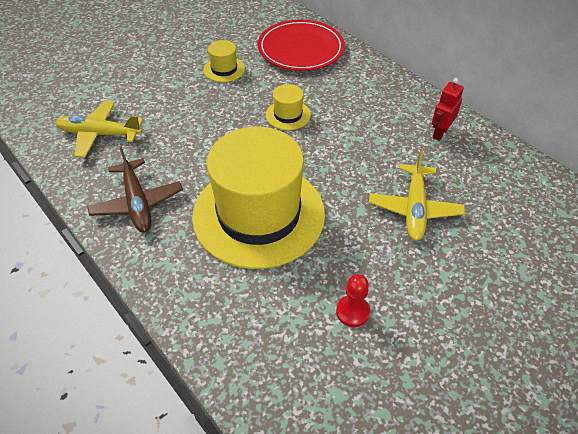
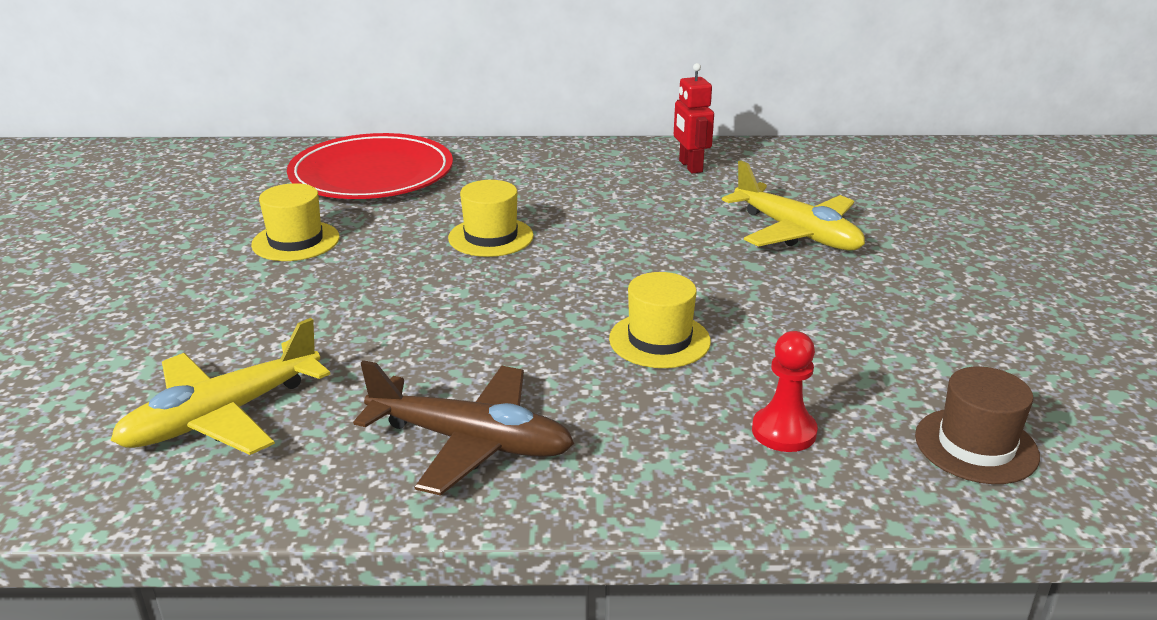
camera: 50 degrees left, 20 degrees down
yellow hat [192,127,325,269] -> yellow hat [609,272,711,368], size x0.40
red pawn [336,274,370,327] -> red pawn moved to [752,331,818,452]
none -> brown hat [915,367,1040,484]

